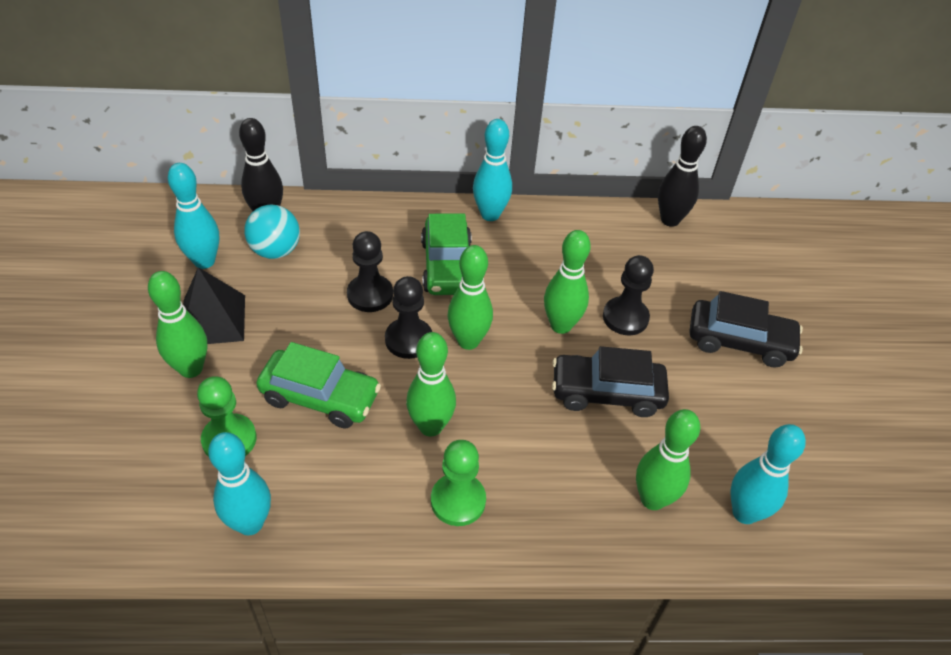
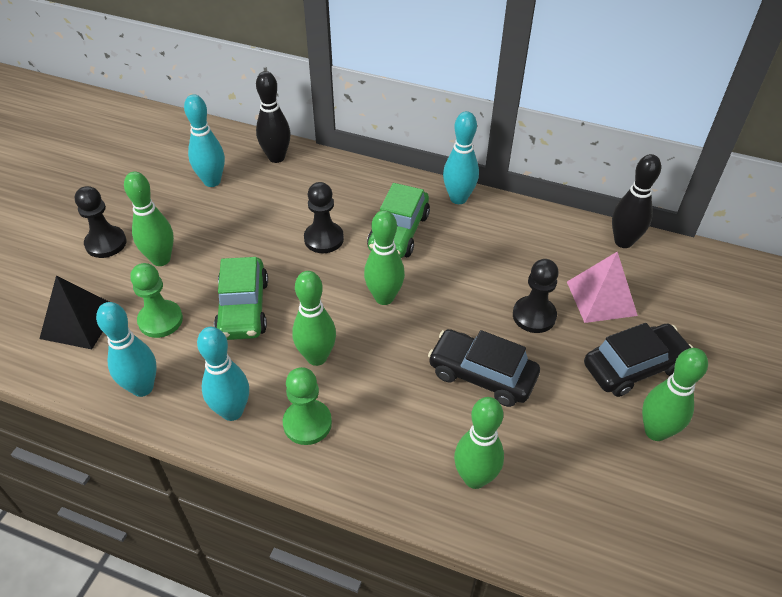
camera: 25 degrees right, 0 degrees up
black pyramid [183,267,245,344] -> black pyramid moved to [39,276,109,349]
turquoise ball [244,205,300,259] -> none
green car [256,342,381,429] -> green car turned 45 degrees clockwise [214,257,268,340]
black pawn [385,276,432,359] -> black pawn moved to [75,186,126,258]
green bowling pin [544,230,591,334] -> green bowling pin moved to [642,348,708,441]
black car [689,291,803,368] -> black car turned 60 degrees counterclockwise [584,323,693,397]
turquoise bowling pin [730,424,806,524] -> turquoise bowling pin moved to [197,327,249,421]
none -> pink pyramid [567,252,638,323]

